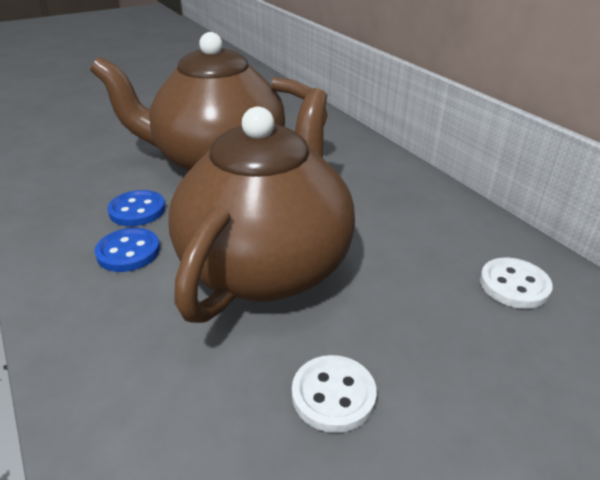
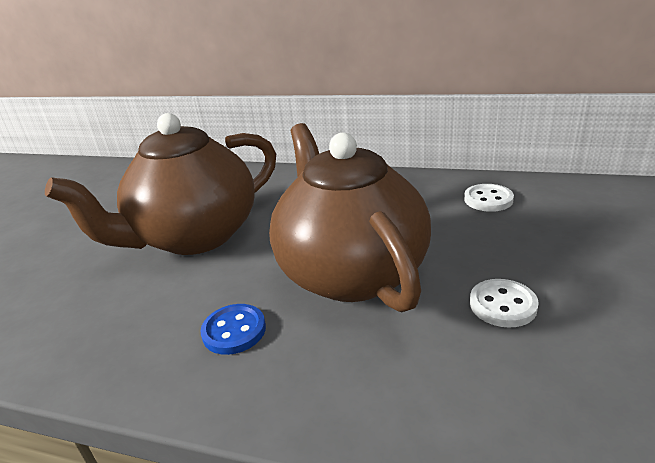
camera: 40 degrees left, 5 degrees down
blue button [107,190,166,226] -> none

